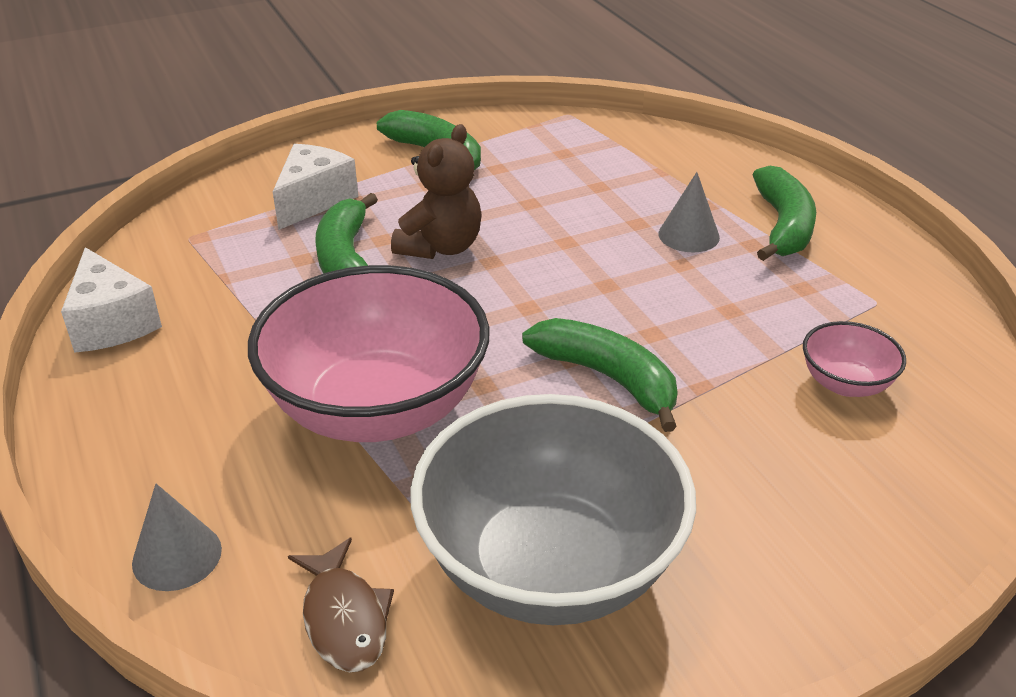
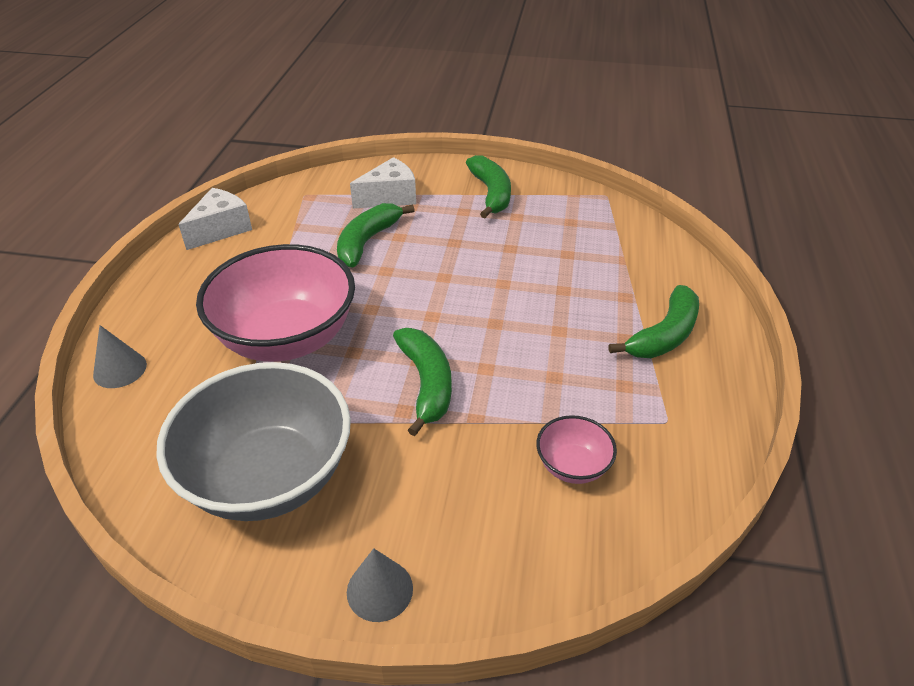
camera: 35 degrees right, 5 degrees up
white cheese [61,247,162,353] -> white cheese turned 150 degrees counterclockwise [178,188,252,250]
brown fish [288,538,394,673] -> none
brown teddy bear [391,124,482,259] -> none
grey cone [659,172,720,252] -> grey cone moved to [347,548,413,622]

